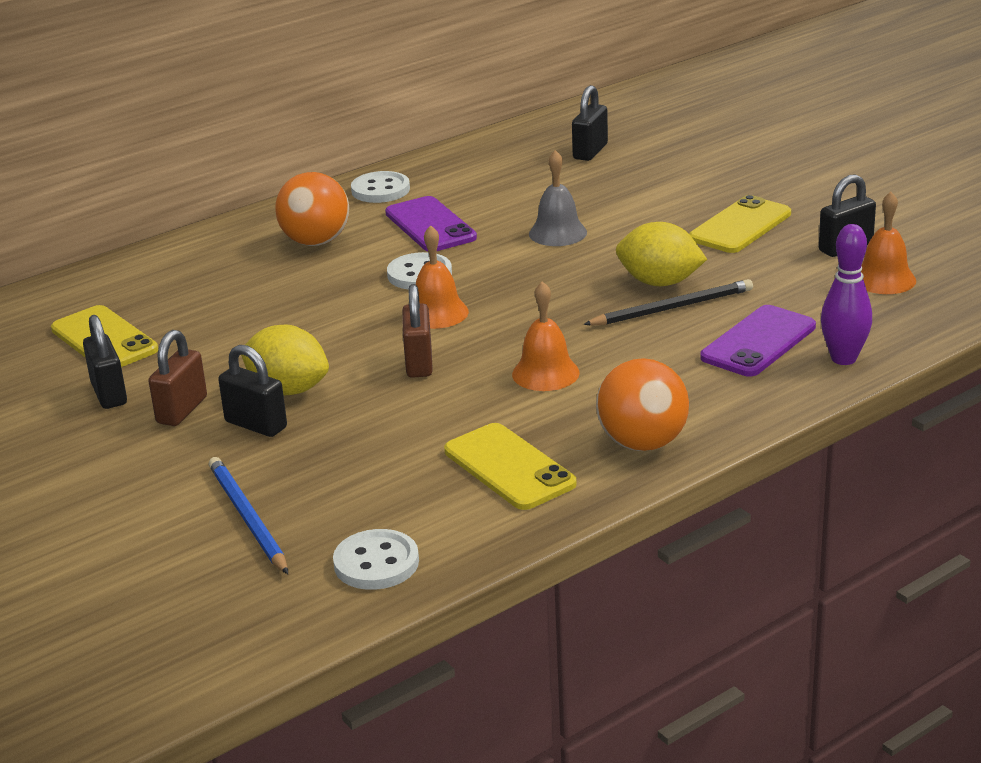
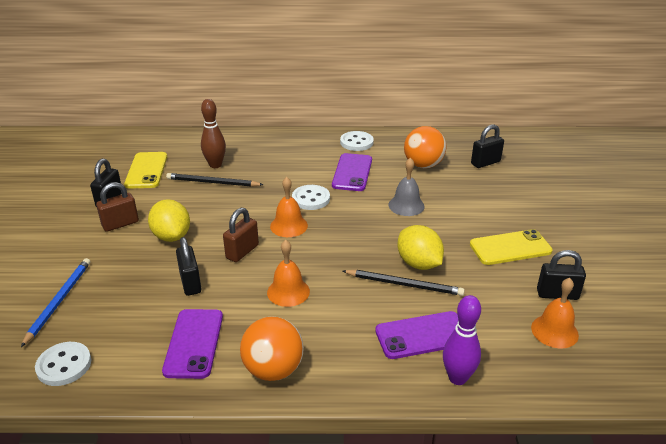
camera: 35 degrees right, 5 degrees up
black padlock [218,345,287,437] -> black padlock moved to [176,237,201,296]
orange ball [275,172,349,246] -> orange ball moved to [404,126,447,168]
yellow phone [444,423,577,510] -> purple phone [162,309,223,379]
none -> black pencil [166,173,264,187]
none -> brown bowling pin [201,99,226,168]

